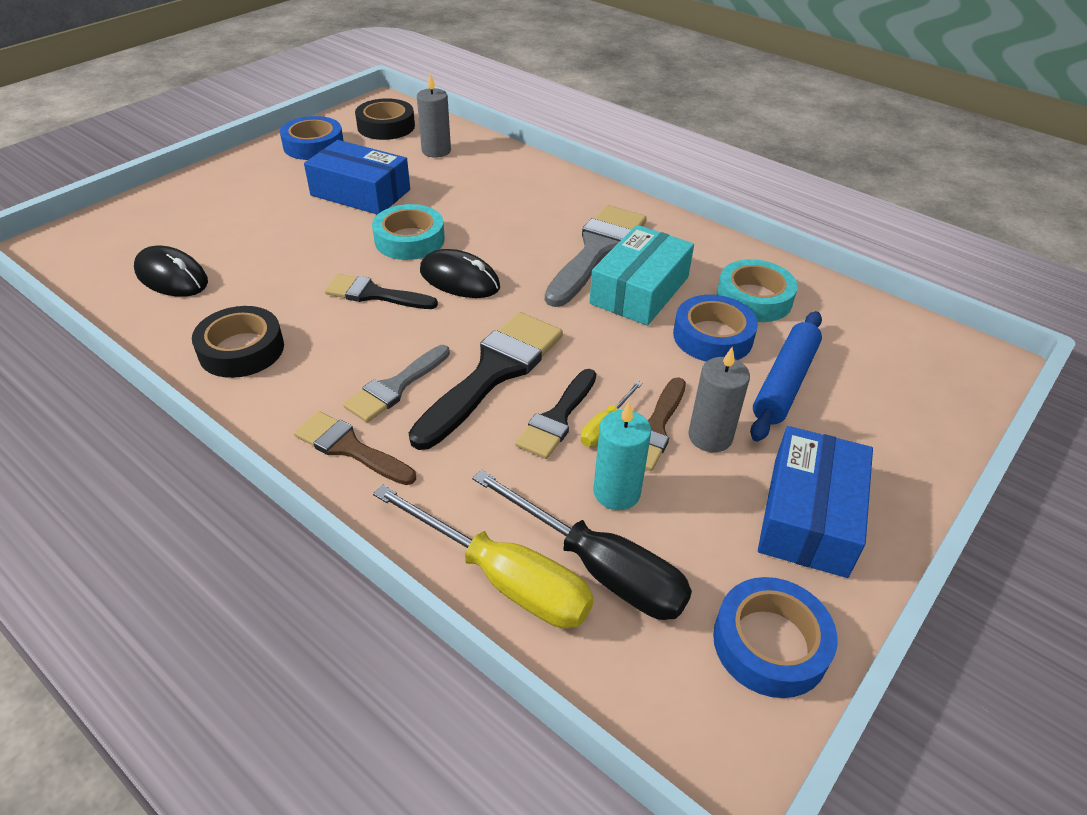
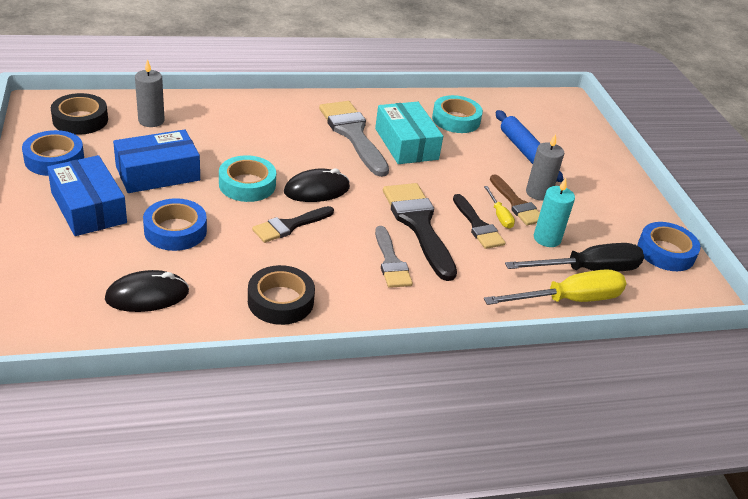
camera: 55 degrees left, 5 degrees down
brown brush [294,411,416,485] -> none
blue tape [673,295,758,362] -> blue tape moved to [143,198,207,251]
blue box [758,426,873,578] -> blue box moved to [47,155,127,236]

